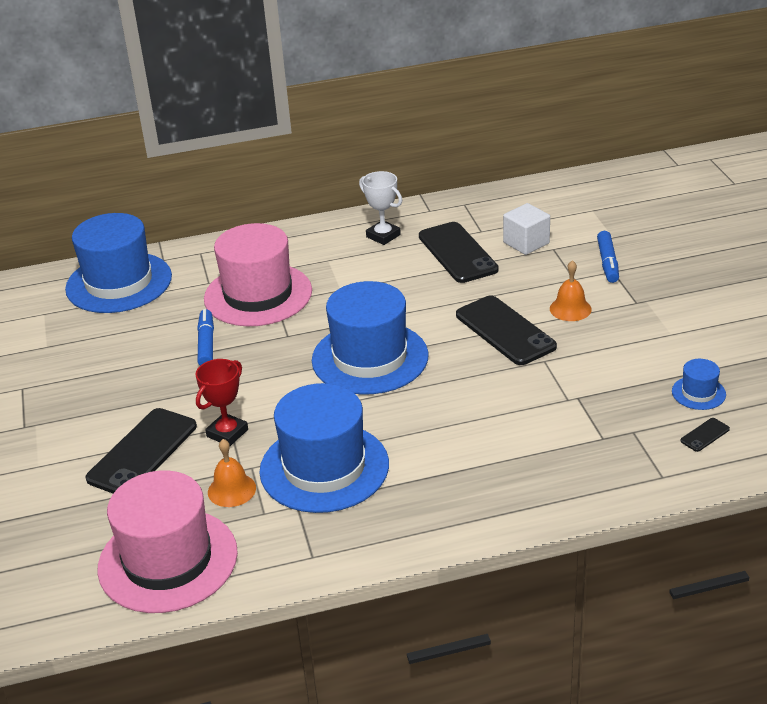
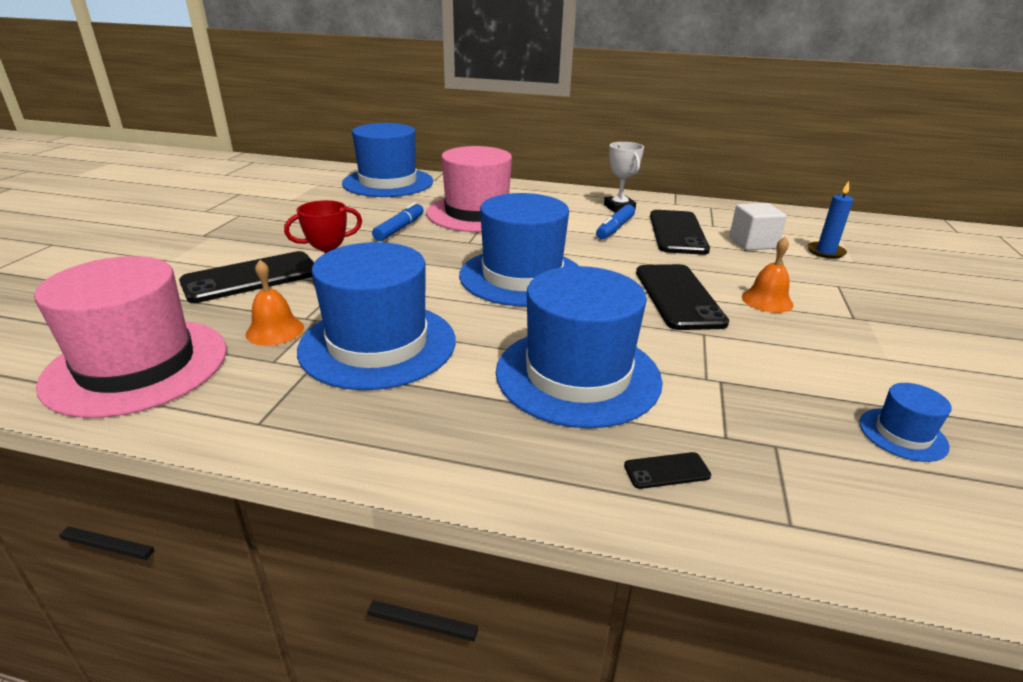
camera: 25 degrees right, 5 degrees down
blue marker [597,231,619,283] -> blue marker moved to [596,204,635,239]
black phone [681,418,730,452] -> black phone moved to [624,452,711,489]
none -> blue hat [496,266,663,428]
none -> blue candle [807,181,853,259]

